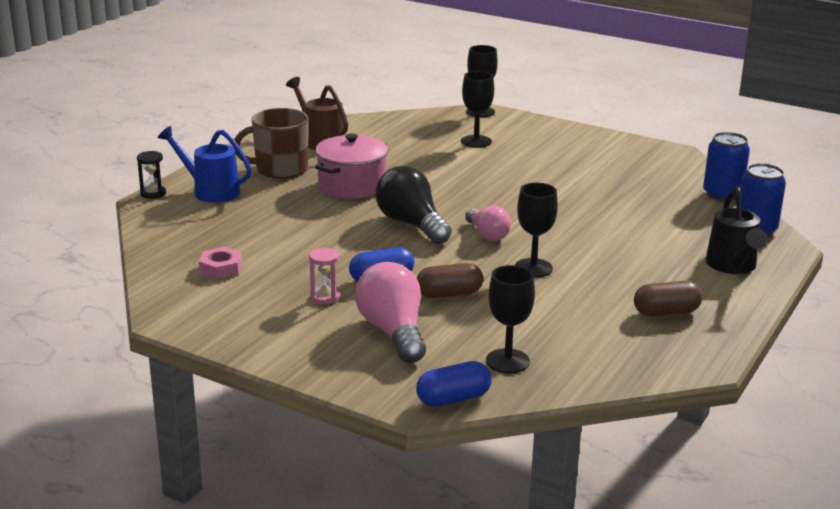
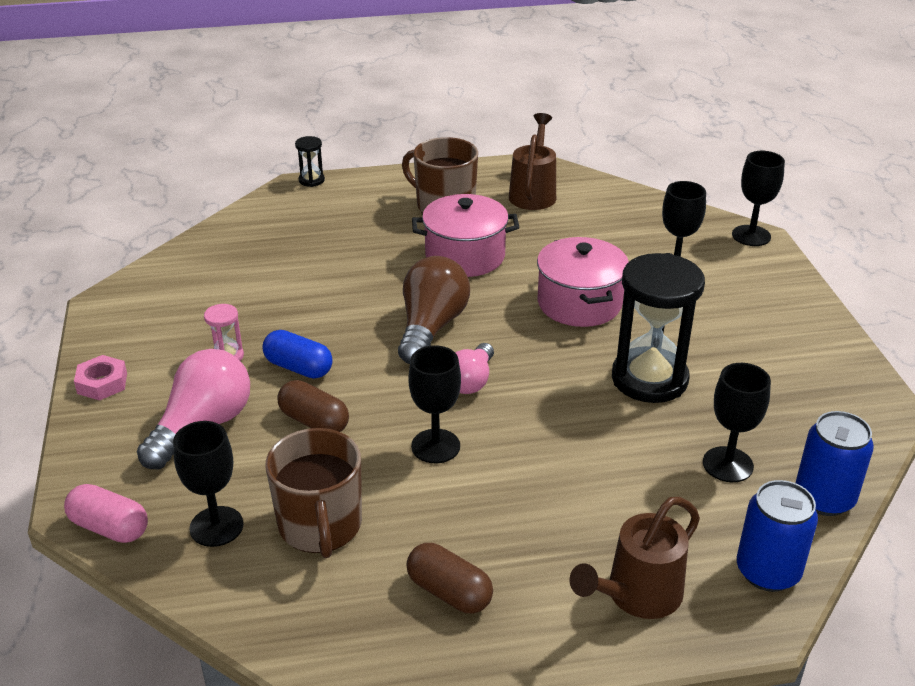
camera: 50 degrees right, 10 degrees up
blue watering can [158,126,252,203] -> none
pink nut [199,247,242,279] -> pink nut moved to [74,355,127,401]
black light bulb [375,166,452,244] -> brown light bulb [398,256,470,364]
blue capsule [416,361,491,407] -> pink capsule [64,484,148,543]
black watering can [705,186,767,274] -> brown watering can [570,497,700,619]
none -> brown mug [265,428,362,558]
none -> pink pot [537,237,629,327]
none -> black hourglass [612,253,705,403]
none -> black goblet [703,363,771,482]

